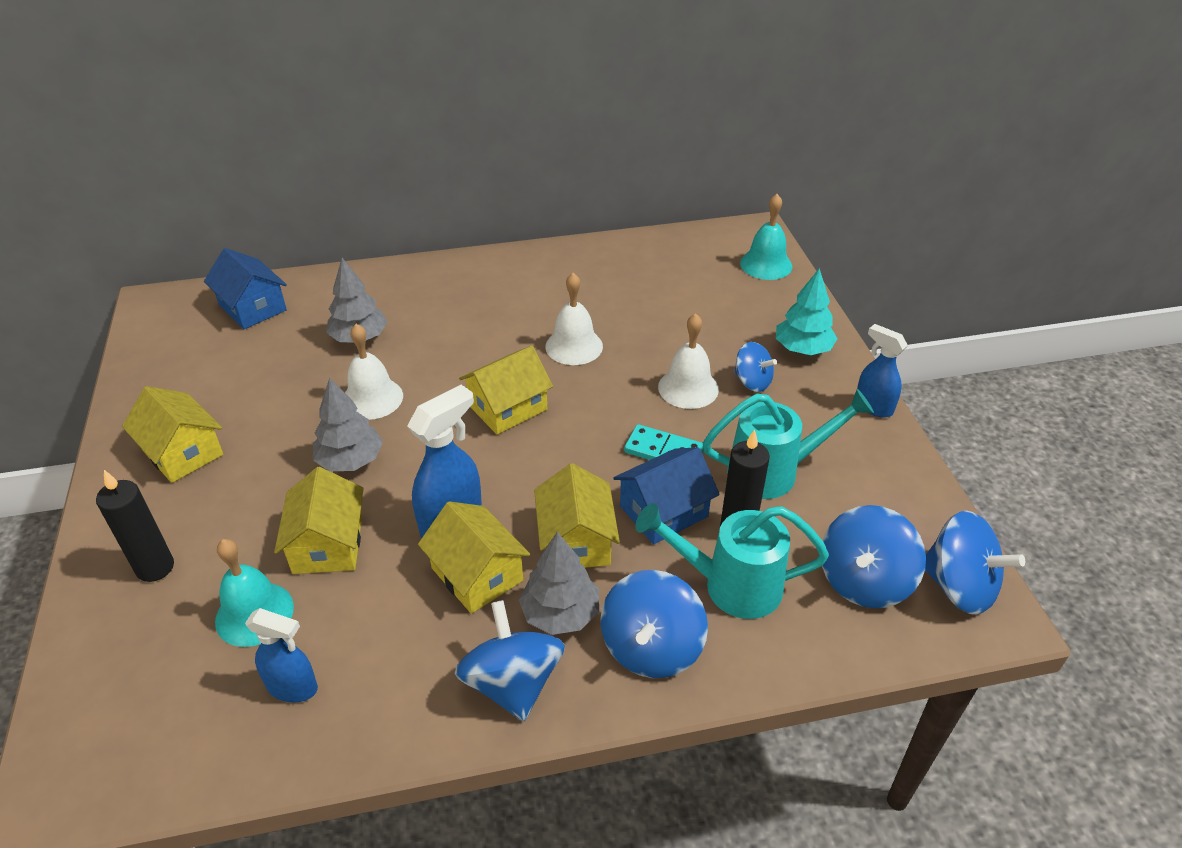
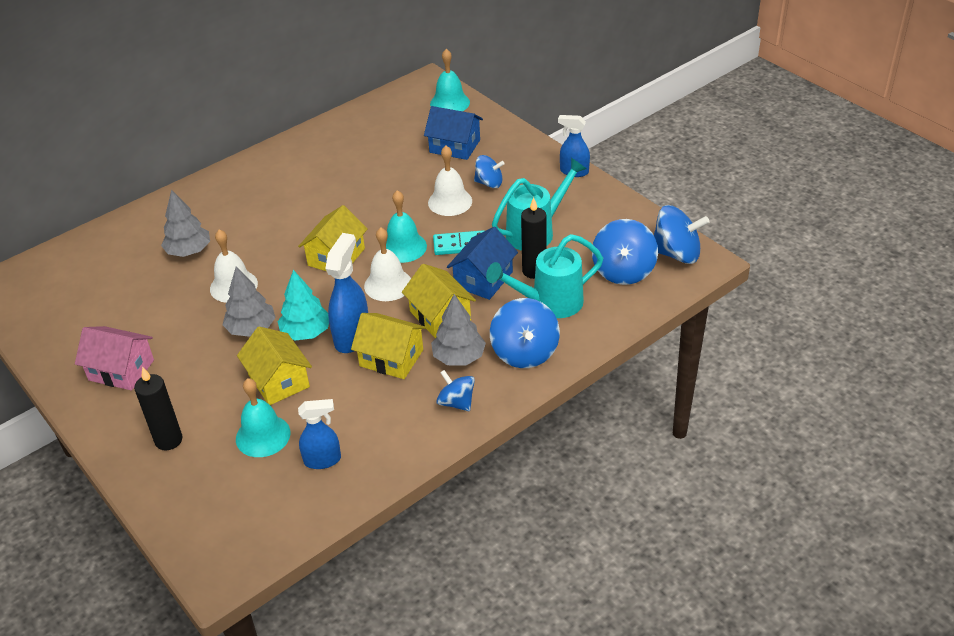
camera: 25 degrees left, 0 degrees up
yellow house [122,386,223,483] -> pink house [75,326,154,391]
blue house [204,248,287,329] -> blue house moved to [424,106,483,160]
blue spinning top [454,600,565,721] -> blue spinning top [436,370,475,411], size x0.62
white bell [545,273,603,365] -> white bell moved to [364,227,411,301]
turquoise tree [776,268,837,355] -> turquoise tree moved to [277,270,329,340]
none -> turquoise bell [386,190,427,263]

